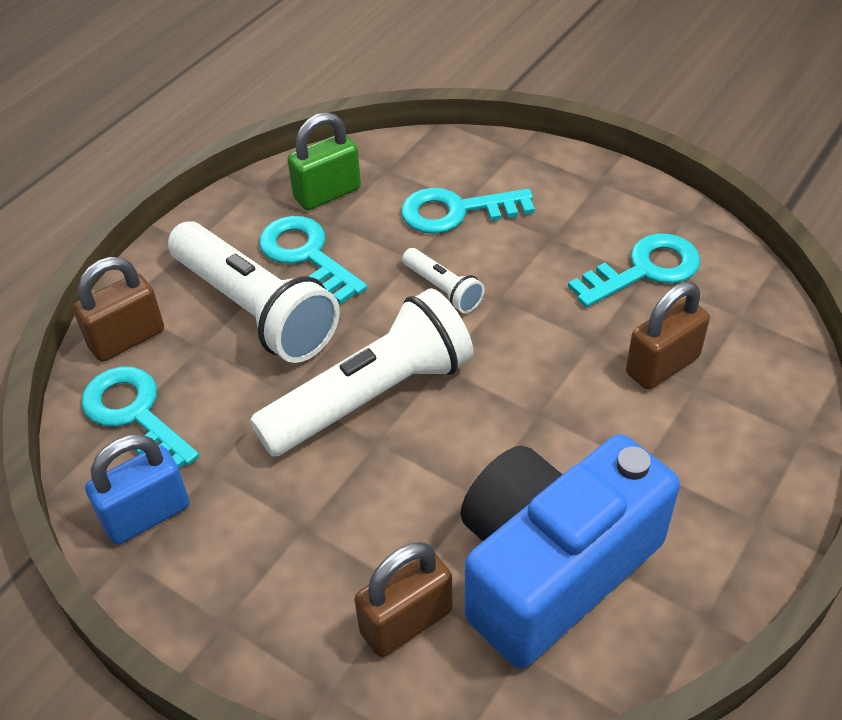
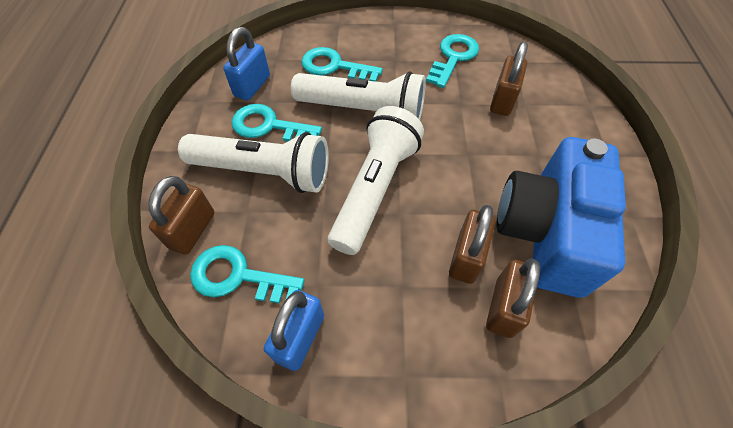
camera: 35 degrees left, 10 degrees up
green padlock [287,112,361,210] -> blue padlock [223,27,270,101]
turquoise key [401,188,535,234] -> turquoise key turned 60 degrees clockwise [301,47,383,81]
white flashlight [402,248,484,313] -> white flashlight [291,71,426,120], size x2.16
none -> brown padlock [449,205,495,284]

